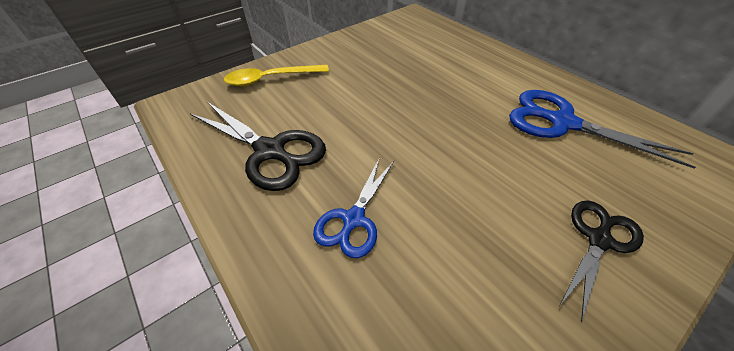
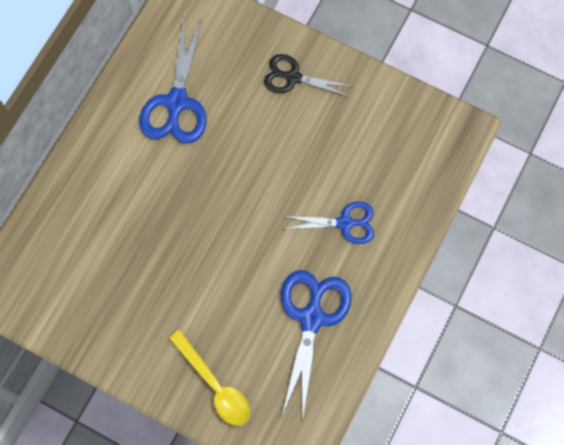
camera: 115 degrees left, 25 degrees up
black scissors [190,102,326,191] -> blue scissors [281,270,352,415]

